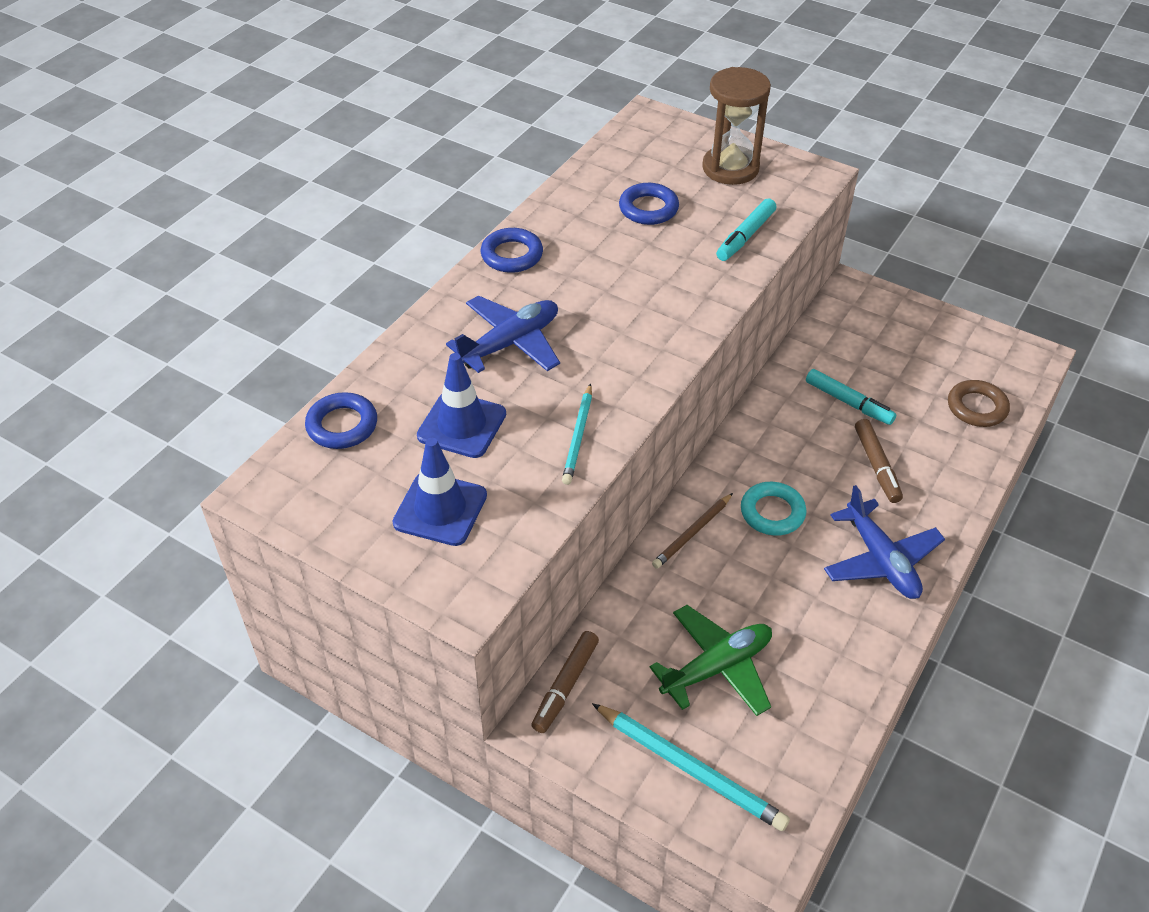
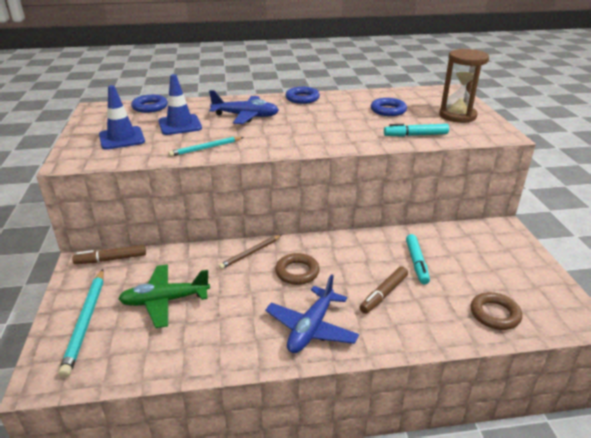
camera: 50 degrees right, 15 degrees down
green plane [650,605,772,716] -> green plane turned 150 degrees clockwise [118,264,210,328]
brown pencil [652,493,733,569] -> brown pencil turned 45 degrees counterclockwise [218,235,282,269]
turquoise ring [741,482,806,536] -> brown ring [275,253,320,285]

